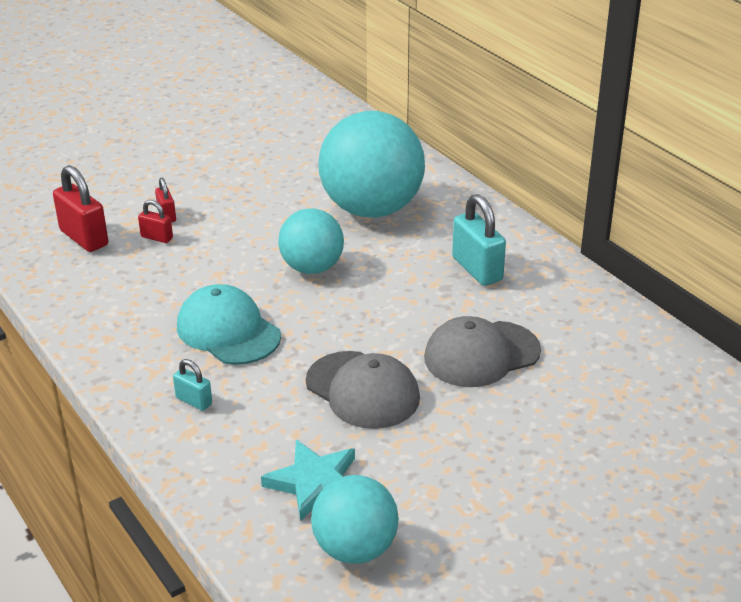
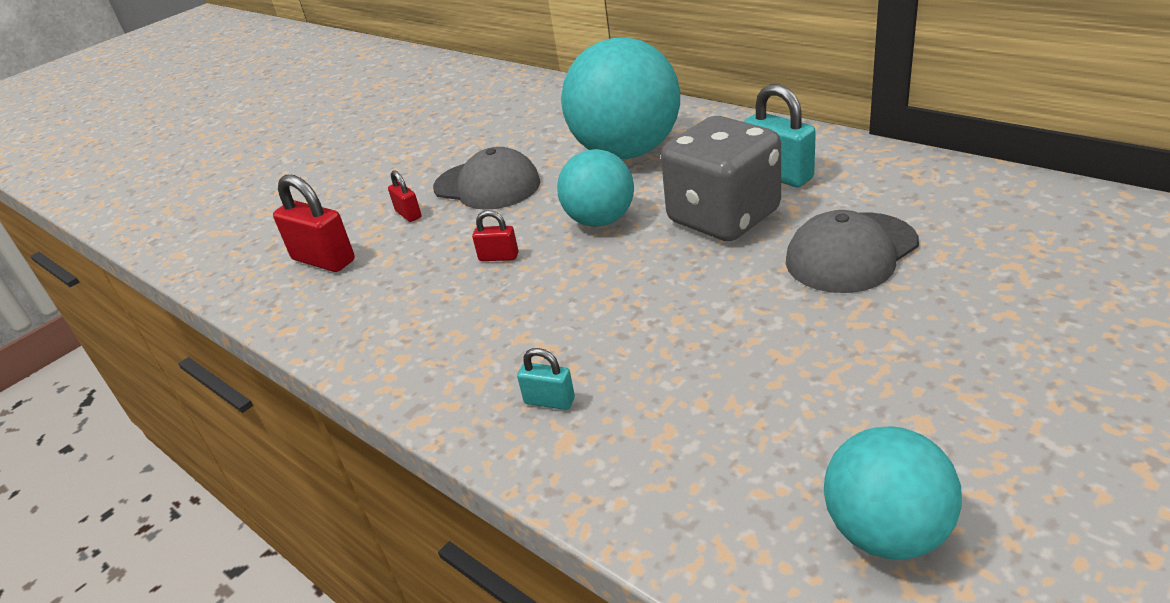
camera: 10 degrees left, 0 degrees up
red padlock [138,200,173,243] -> red padlock moved to [472,210,518,261]
turquoise cap [177,284,281,365] -> none
turquoise star [261,440,355,522] -> none
grey cap [306,351,420,429] -> grey cap moved to [433,147,540,210]
none -> grey dice [661,116,781,241]

